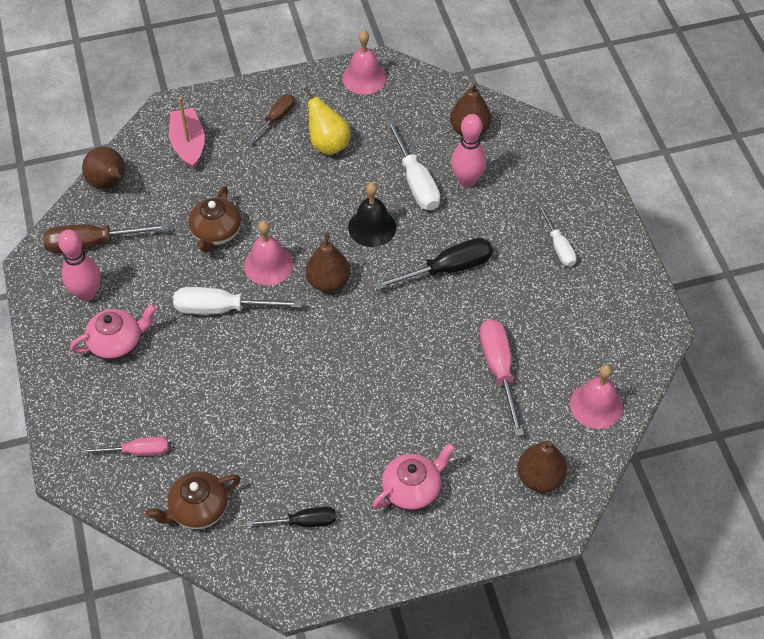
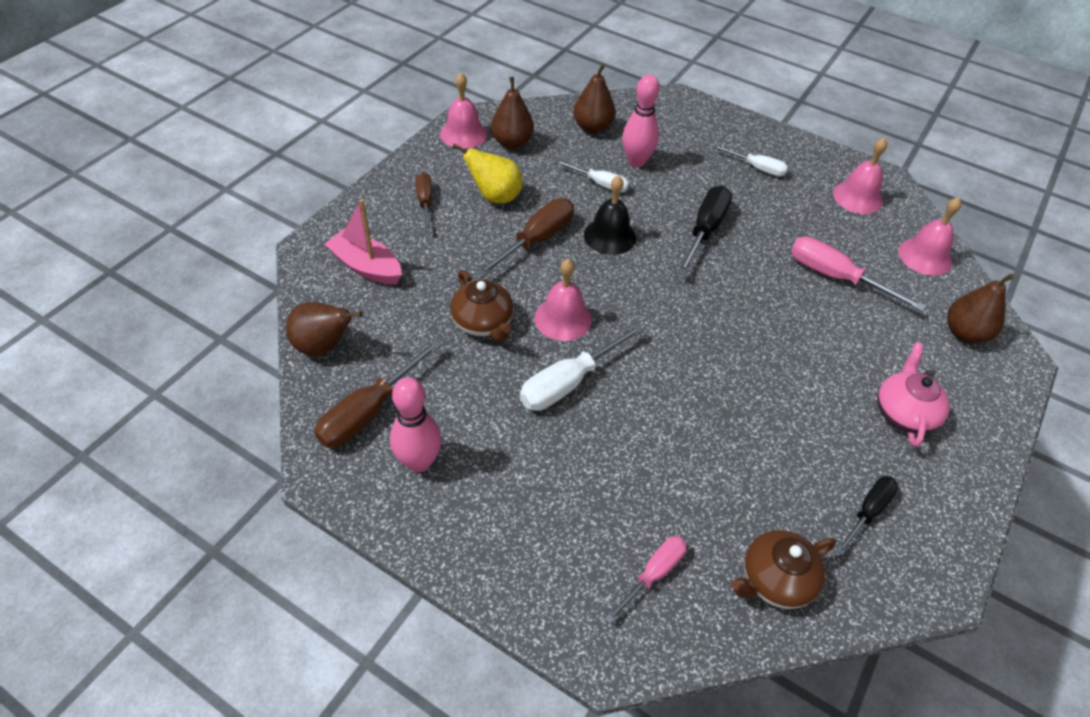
camera: 45 degrees left, 5 degrees down
pink teapot [70,304,157,361] -> none
brown teapot [146,471,241,530] -> brown teapot turned 45 degrees clockwise [731,530,836,609]
brown pear [306,233,350,292] -> brown pear moved to [491,77,534,149]
white screwdriver [386,120,440,210] -> white screwdriver [555,160,629,192], size x0.63
none -> brown screwdriver [476,198,574,278]
none -> pink bell [833,137,887,214]

